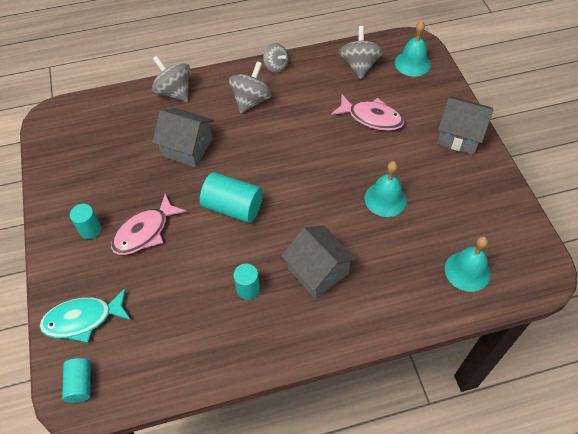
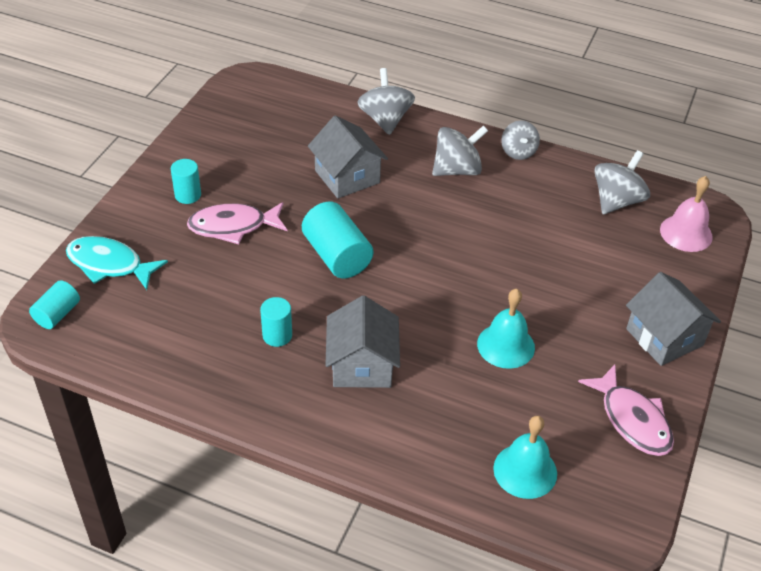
camera: 35 degrees right, 10 degrees down
pink fish [331,94,405,131] -> pink fish moved to [578,365,674,456]
turquoise bell [395,21,431,77] -> pink bell [660,176,713,252]

